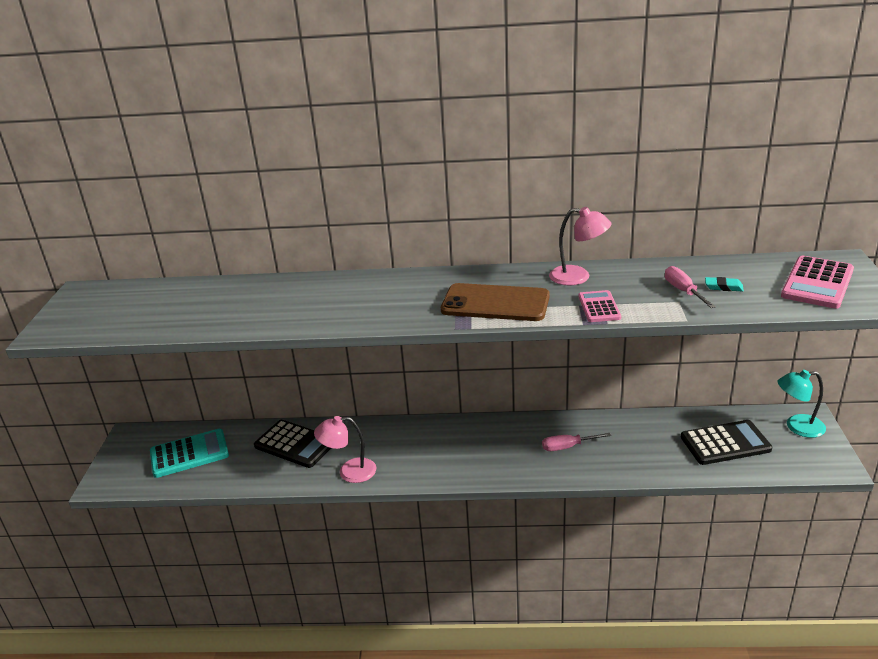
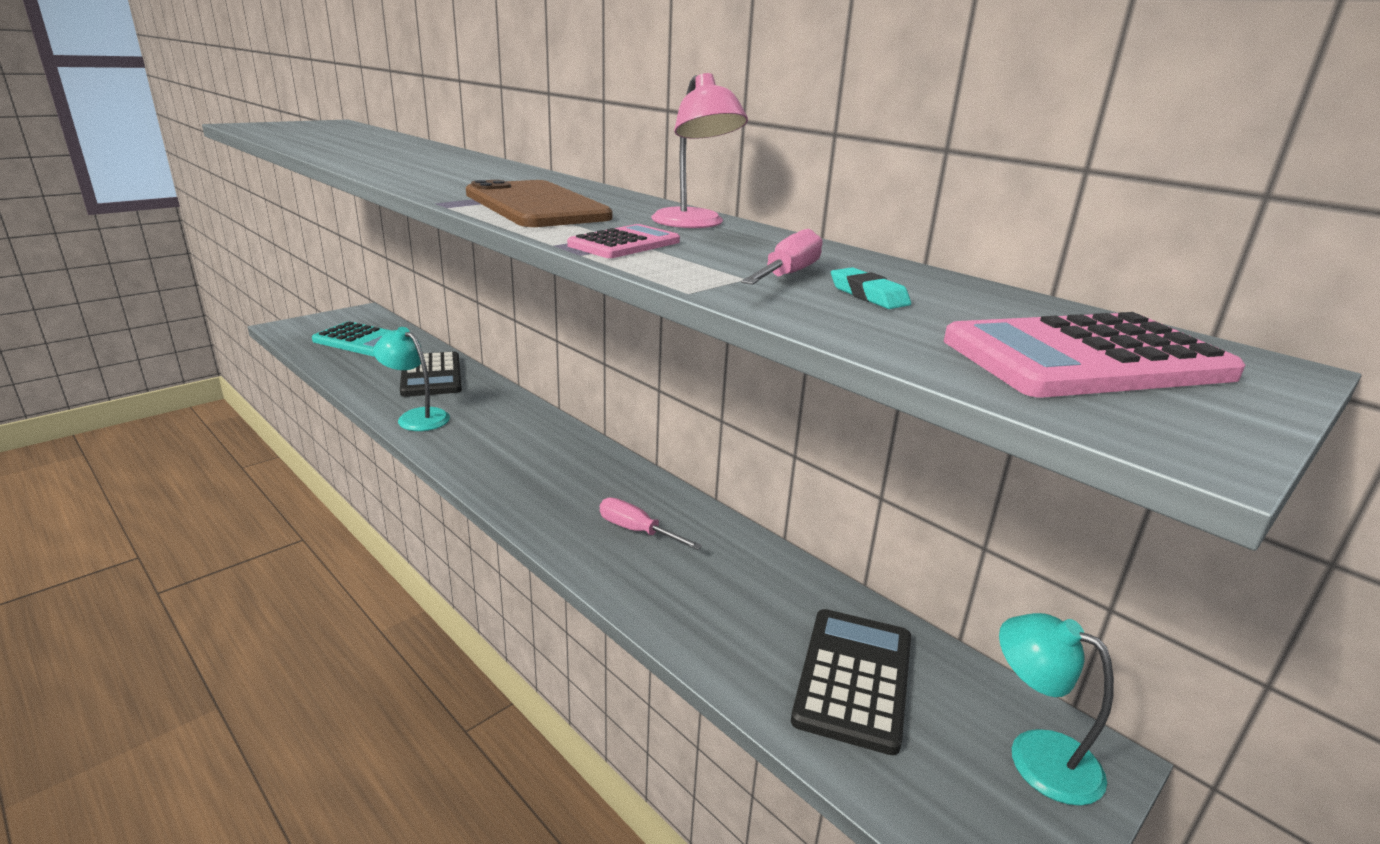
camera: 40 degrees right, 5 degrees down
pink lamp [314,416,376,483] -> turquoise lamp [373,327,450,431]
black calculator [681,420,773,465] -> black calculator turned 105 degrees counterclockwise [791,609,911,755]

